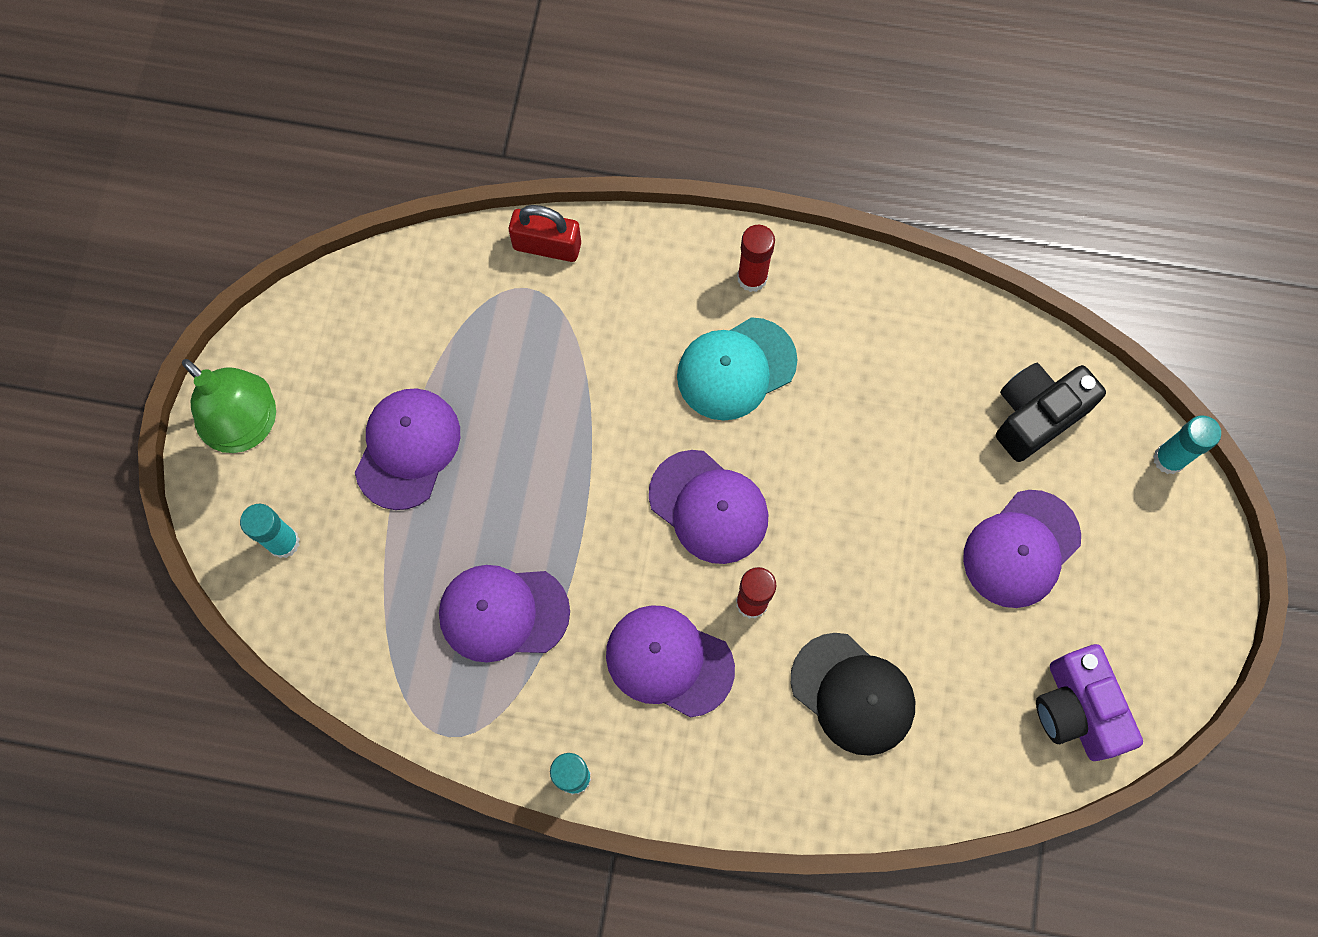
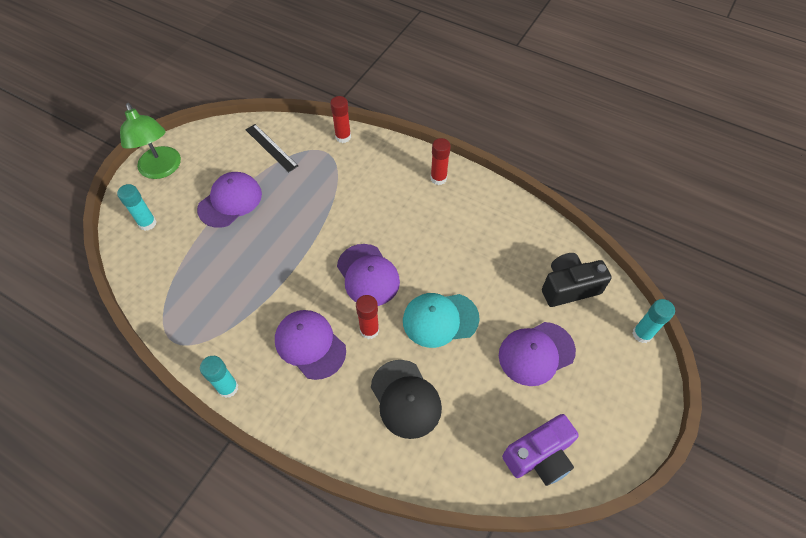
camera: 20 degrees right, 15 degrees down
purple cap [439,565,570,663] -> none
red padlock [509,205,581,262] -> red glue stick [330,96,351,143]
turquoise cap [677,317,798,421] -> turquoise cap moved to [403,293,480,348]
purple camera [1036,644,1143,761] -> purple camera turned 120 degrees counterclockwise [502,414,579,486]
none -> black ruler [245,124,298,172]

